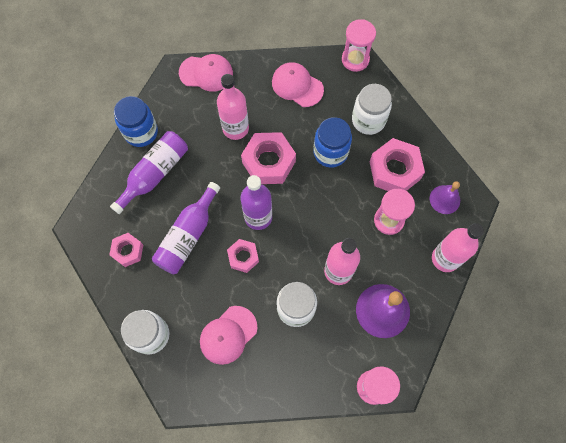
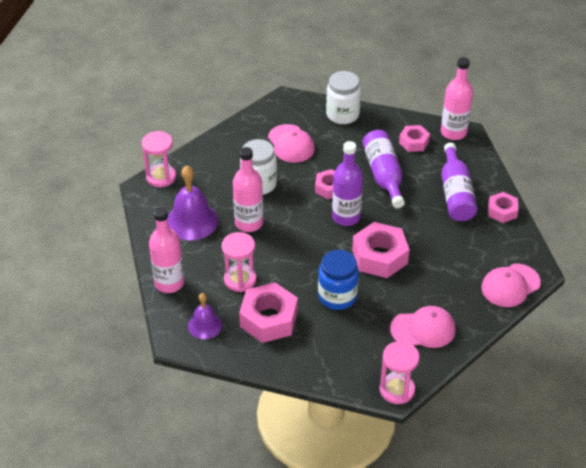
camera: 140 degrees right, 25 degrees down
blue jar [114,96,158,147] -> pink nut [488,192,519,223]
pink cap [200,306,258,365] -> pink cap turned 150 degrees clockwise [268,124,315,163]
pink bottle [217,74,249,140] -> pink bottle moved to [441,57,473,140]
white jar [352,84,392,135] -> none

